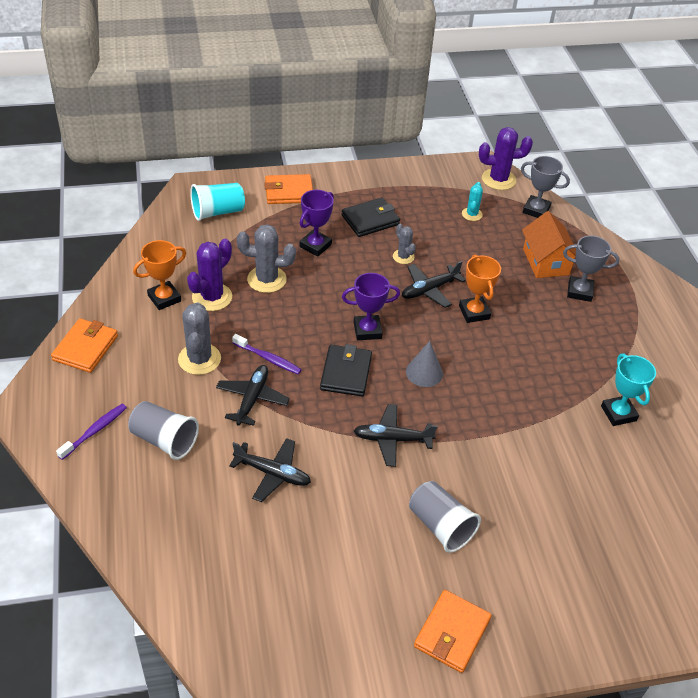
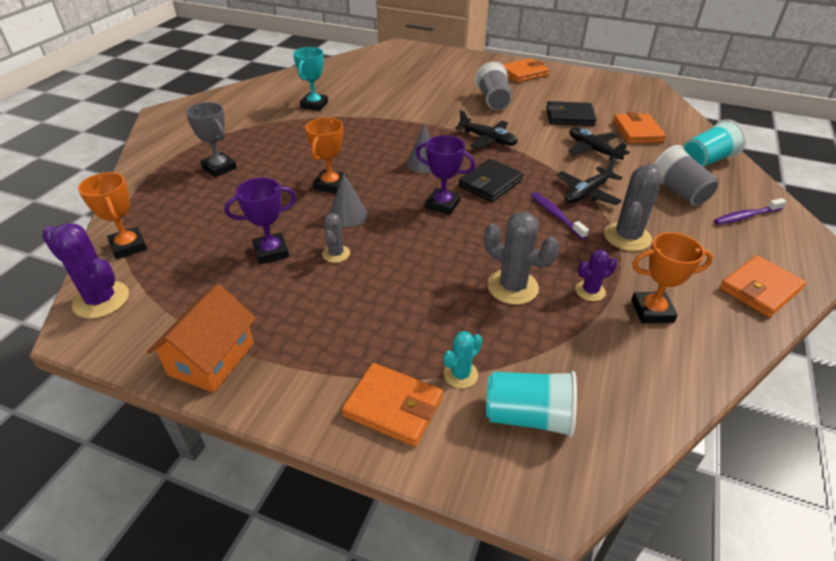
camera: 145 degrees left, 5 degrees down
purple cactus [187,239,232,311] -> purple cactus [575,250,617,301], size x0.58
purple trophy [299,190,334,257] -> purple trophy moved to [224,177,297,264]
black wallet [341,198,400,237] -> black wallet moved to [546,101,597,126]
black plane [402,261,466,308] -> grey cone [329,173,367,227]
turquoise cactus [462,182,483,221] -> turquoise cactus moved to [443,331,482,388]
grey trophy [521,156,570,218] -> orange trophy [78,172,147,259]
orange house [522,211,576,278] -> orange house moved to [147,284,256,393]
none -> orange wallet [613,112,666,144]
none -> turquoise cup [683,119,746,167]

